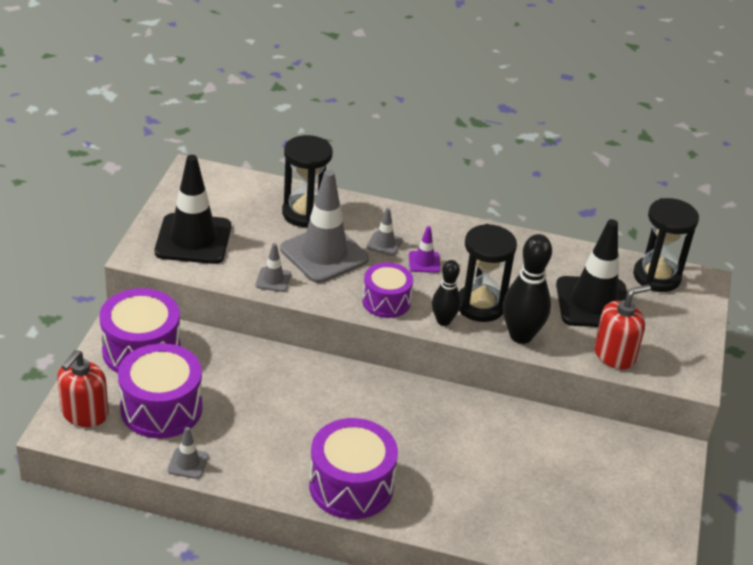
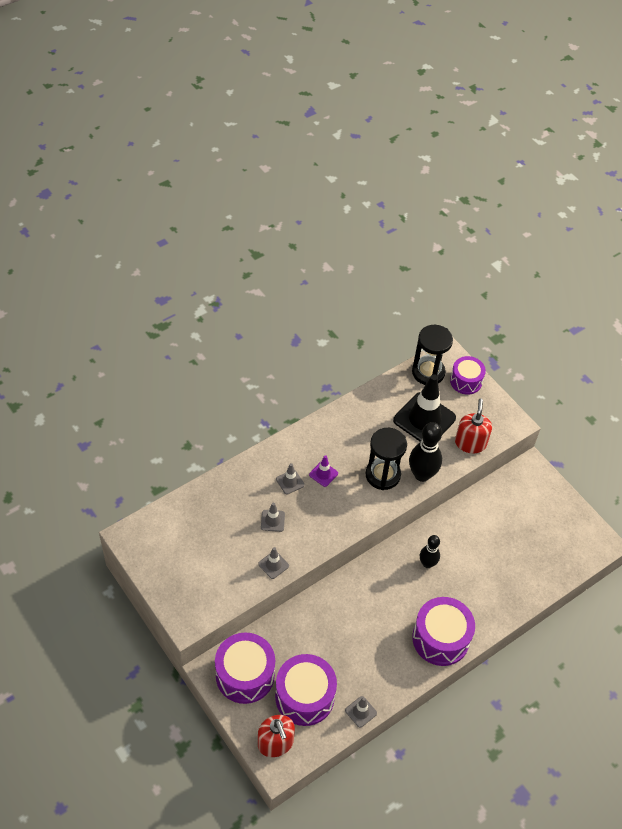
camera: 50 degrees left, 15 degrees up
black traffic cone [155,155,231,264] -> none
grey traffic cone [280,170,369,283] -> grey traffic cone [261,503,285,532], size x0.44
black hourglass [282,135,333,227] -> none
purple drum [362,262,413,318] -> purple drum moved to [450,356,486,395]
black bowling pin [432,260,461,326] -> black bowling pin moved to [420,535,440,568]

